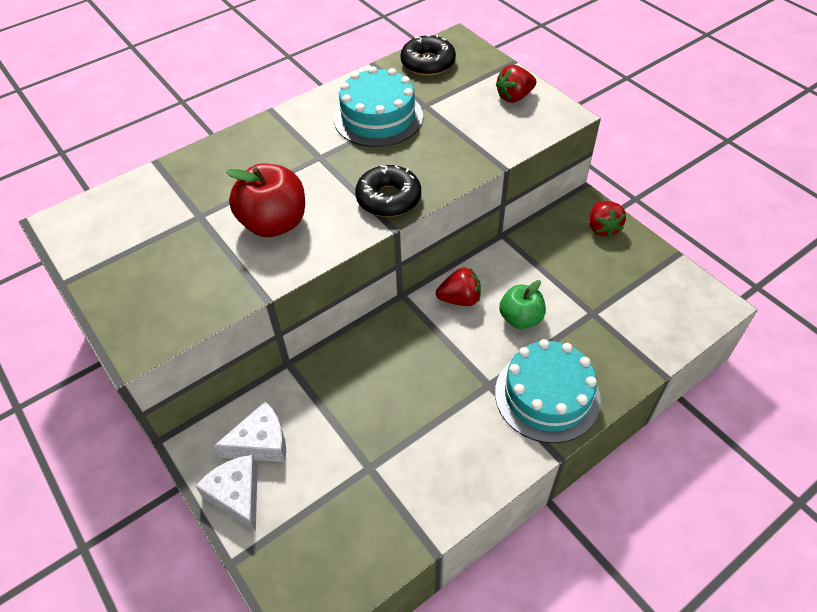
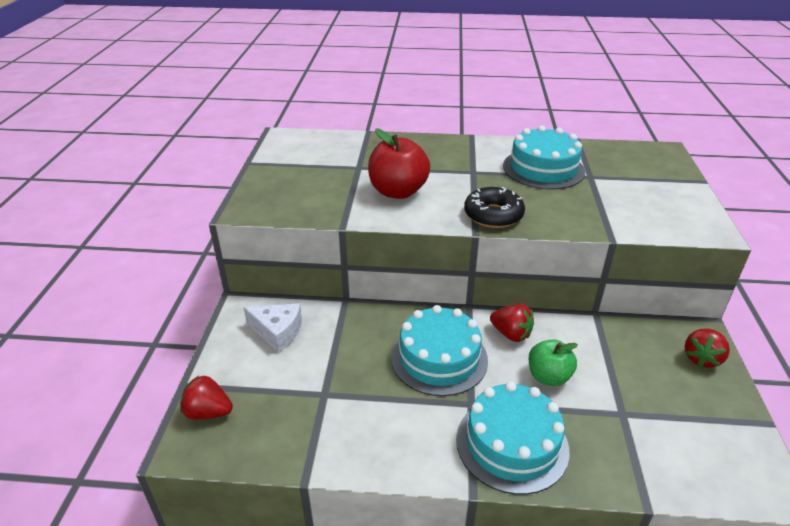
camera: 40 degrees right, 15 degrees down
white cheese [195,455,258,532] -> none
black donut [400,35,456,76] -> none
red strawberry [496,65,536,103] -> red strawberry moved to [180,376,233,420]
none -> turquoise cake [391,305,488,396]

